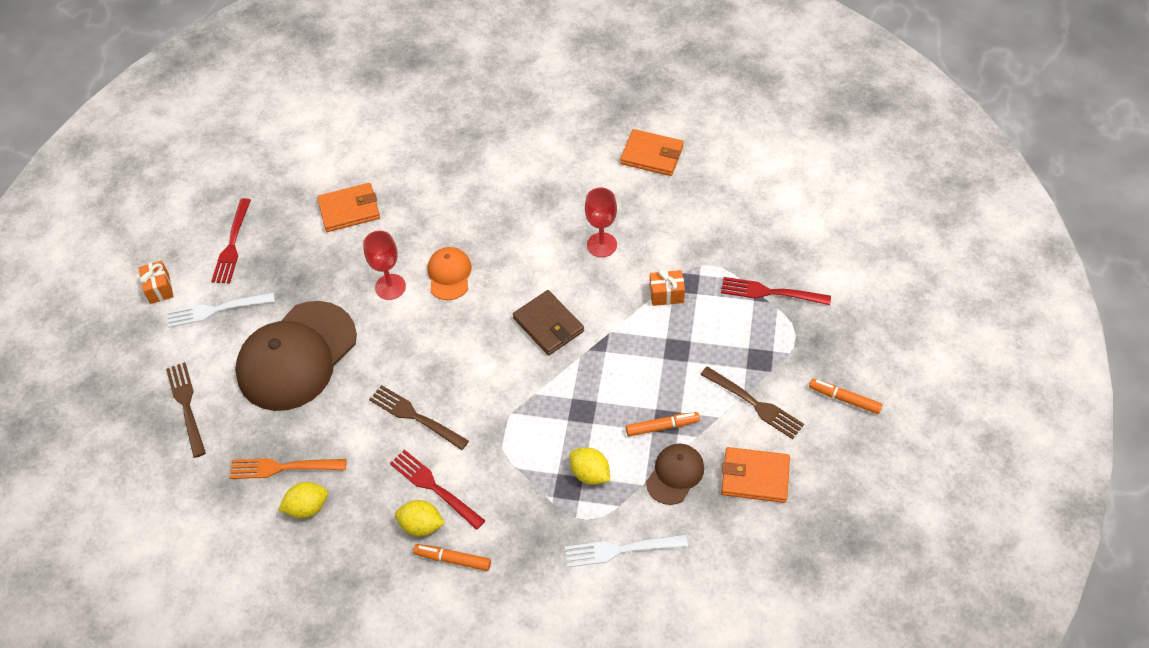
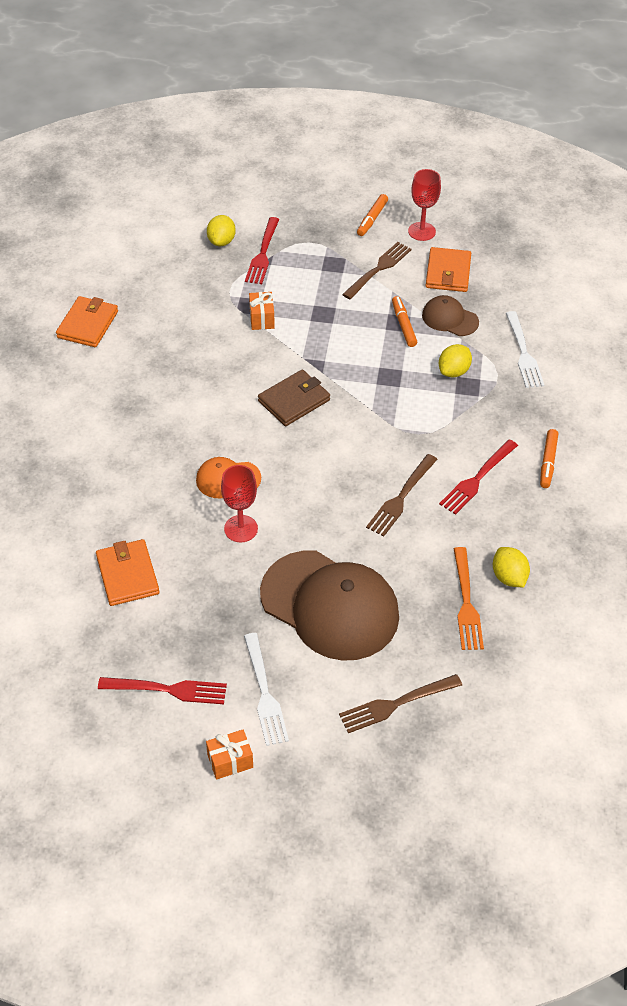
camera: 95 degrees left, 5 degrees down
yellow lemon [395,500,445,536] -> yellow lemon moved to [207,215,236,246]
red goblet [585,188,617,257] -> red goblet moved to [408,169,441,241]

